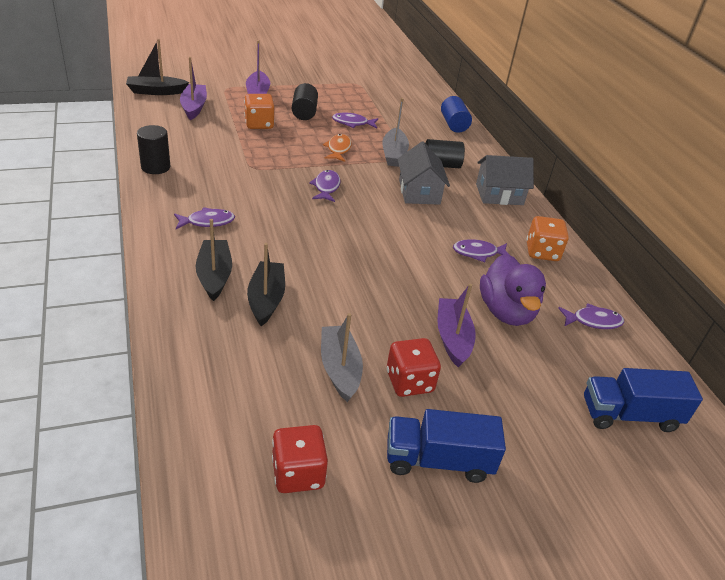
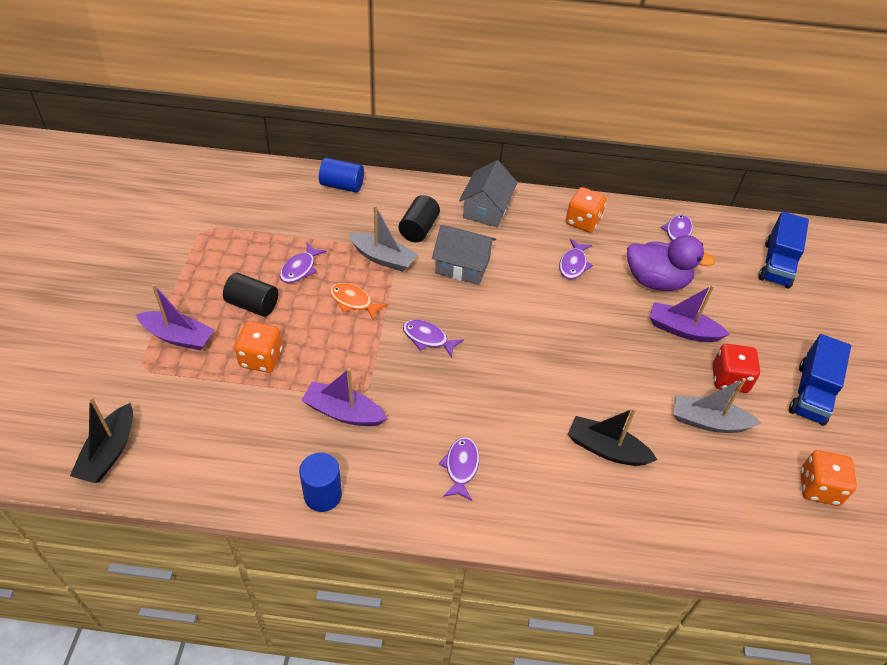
camera: 65 degrees left, 10 degrees up
black cylinder [137,125,170,174] -> blue cylinder [299,452,342,512]
purple boat [180,57,207,120] -> purple boat moved to [302,368,388,426]
black boat [196,219,232,301] -> none
red dice [272,425,328,493] -> orange dice [800,450,857,506]

